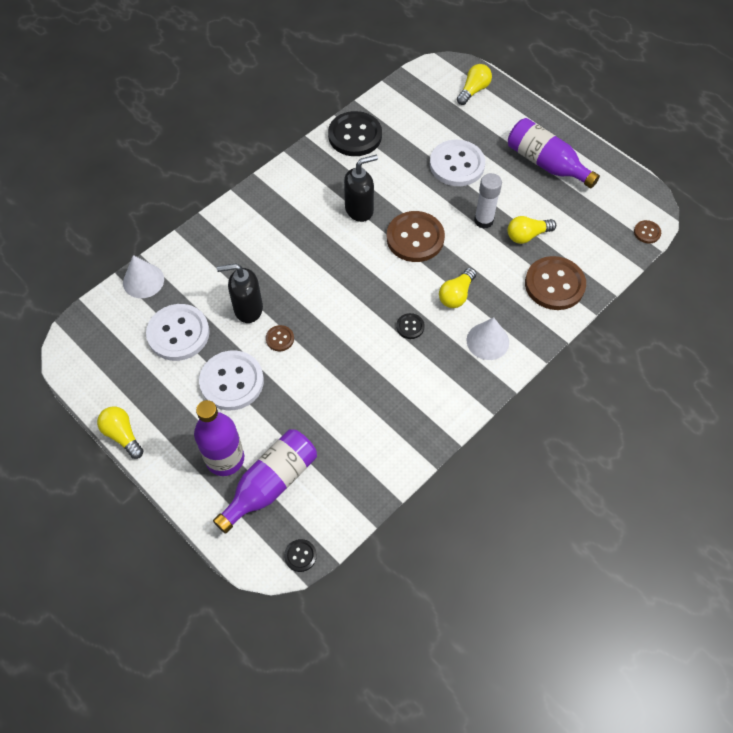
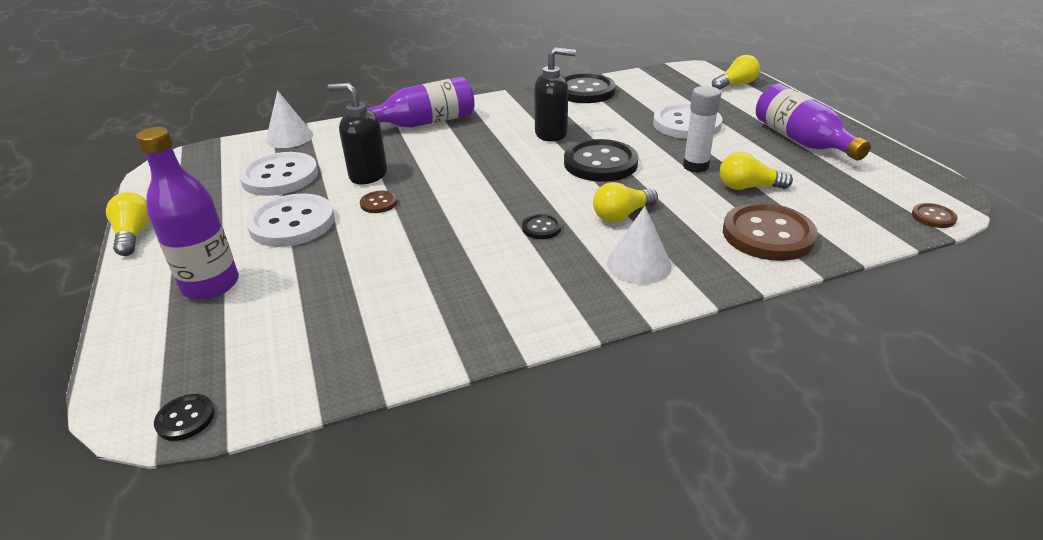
camera: 25 degrees right, 25 degrees down
purple bottle [213,429,317,534] -> purple bottle moved to [366,77,475,128]
brown button [387,211,445,262] -> black button [564,139,638,182]

